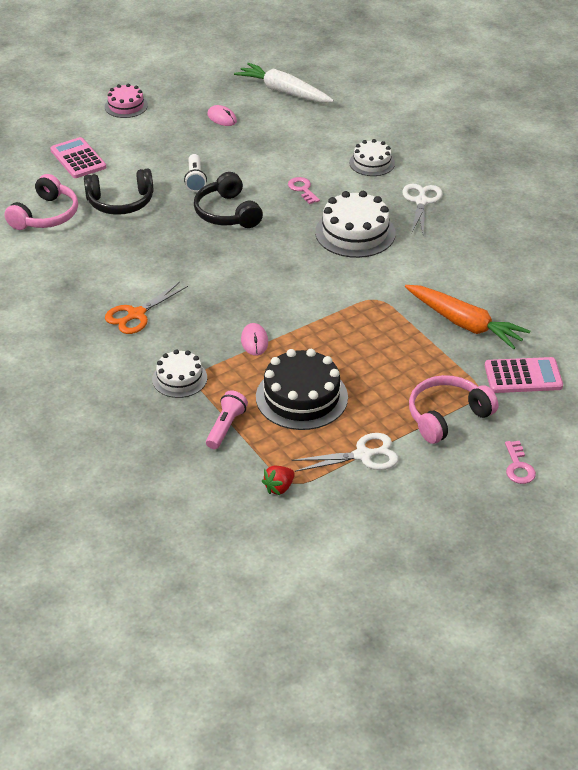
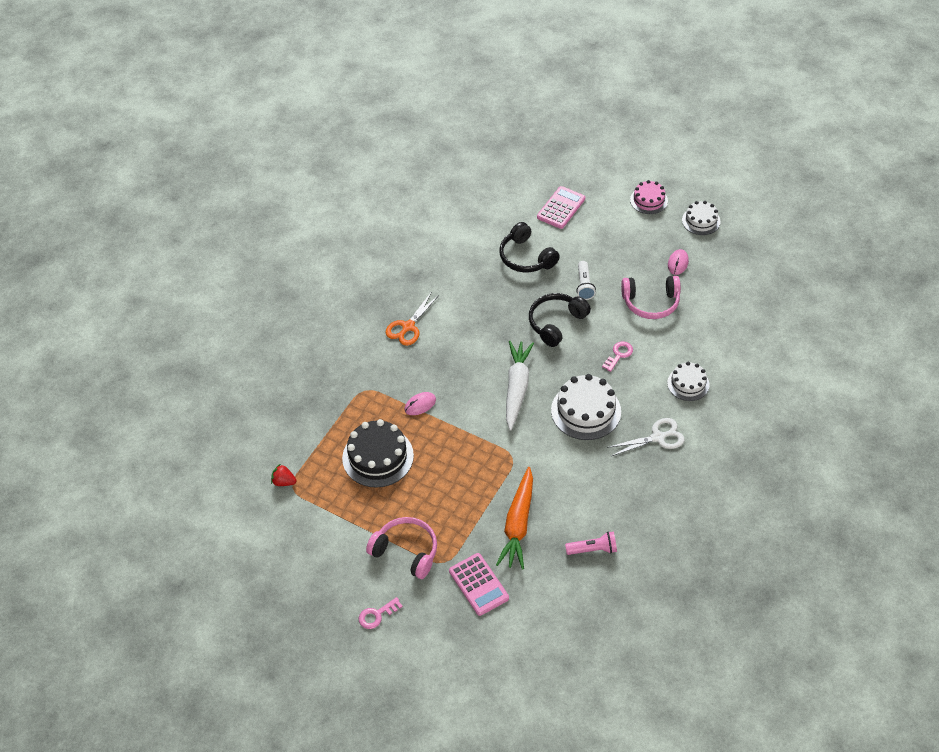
camera: 65 degrees right, 10 degrees up
pink headphones [4,174,78,230] -> pink headphones moved to [621,276,681,319]
orange scissors [105,282,188,334] -> orange scissors turned 75 degrees counterclockwise [385,293,439,346]
white cake [152,349,207,398] -> white cake moved to [682,201,721,235]
white flashlight [184,154,207,192] -> white flashlight turned 60 degrees counterclockwise [576,261,596,300]
pink flashlight [206,390,248,449] -> pink flashlight moved to [565,531,617,555]
white carrot [234,63,334,103] -> white carrot moved to [506,341,534,431]
white scissors [292,433,399,472] -> none

